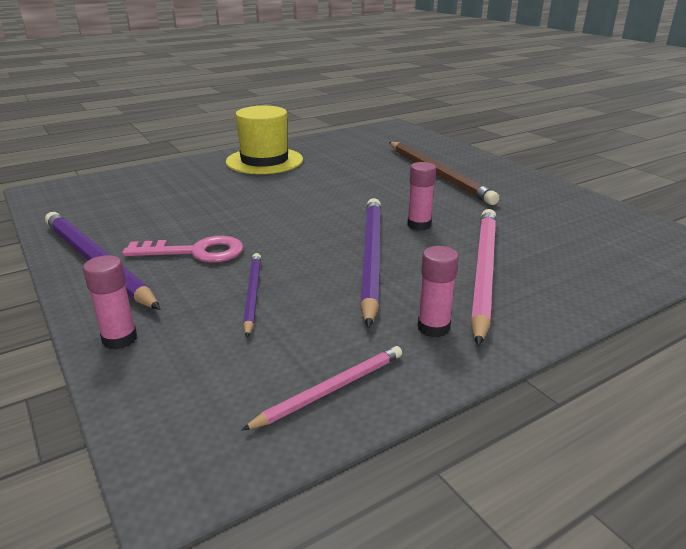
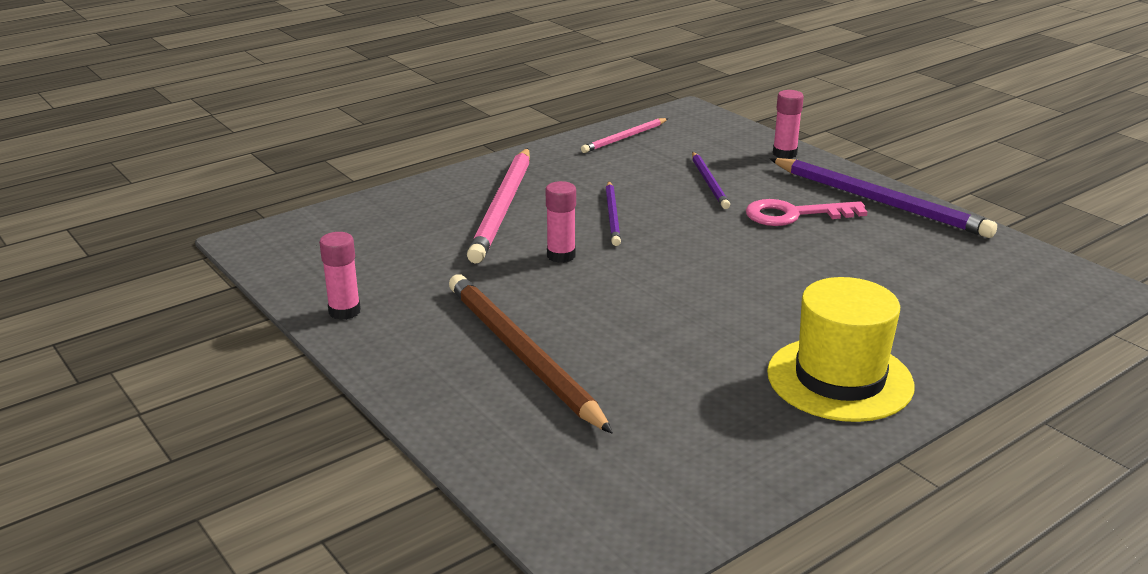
camera: 175 degrees right, 0 degrees up
purple pencil [360,198,381,328] -> purple pencil [605,181,621,246], size x0.54
pink glue stick [418,246,459,337] -> pink glue stick moved to [319,232,361,320]

